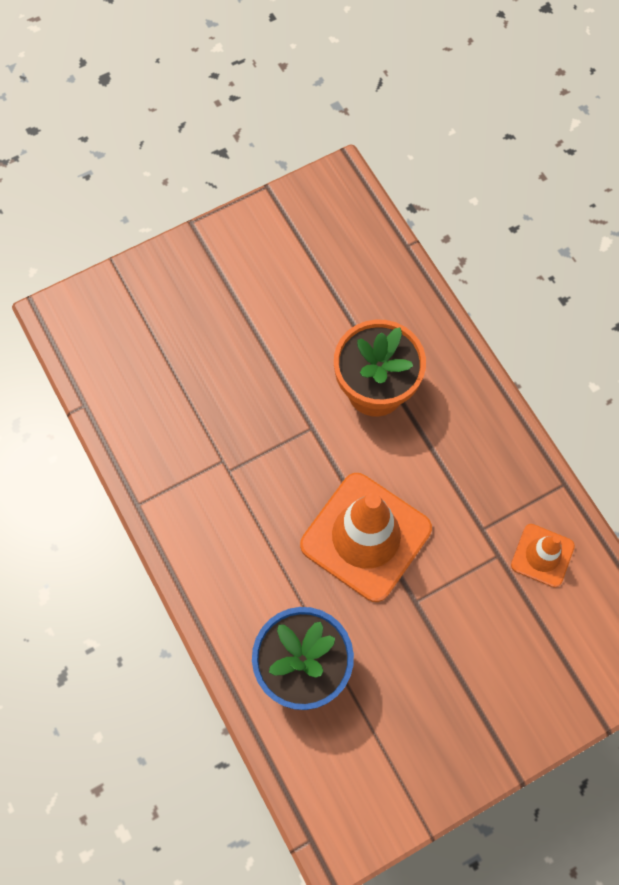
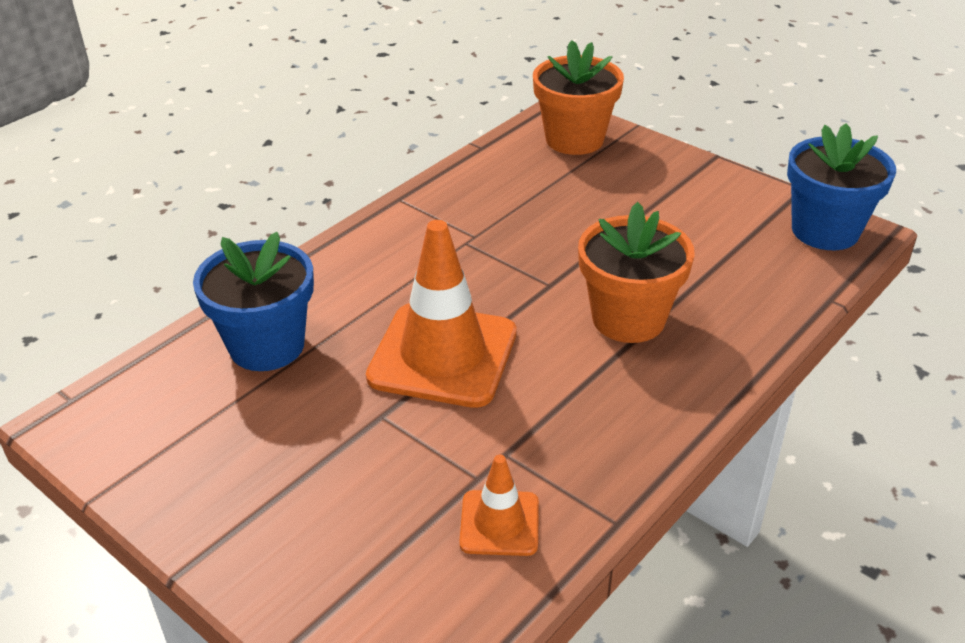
camera: 70 degrees right, 30 degrees down
none -> orange flower pot [533,40,624,155]
none -> blue flower pot [787,123,896,250]

